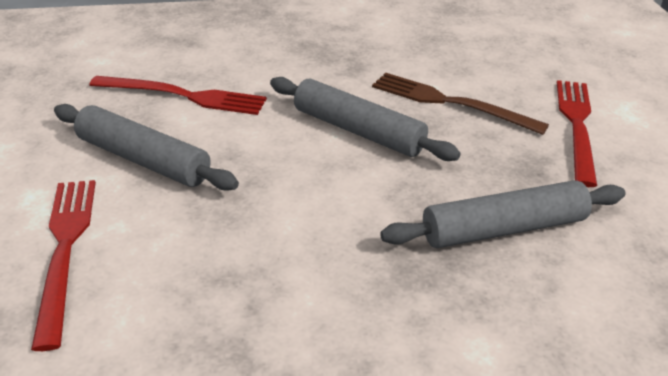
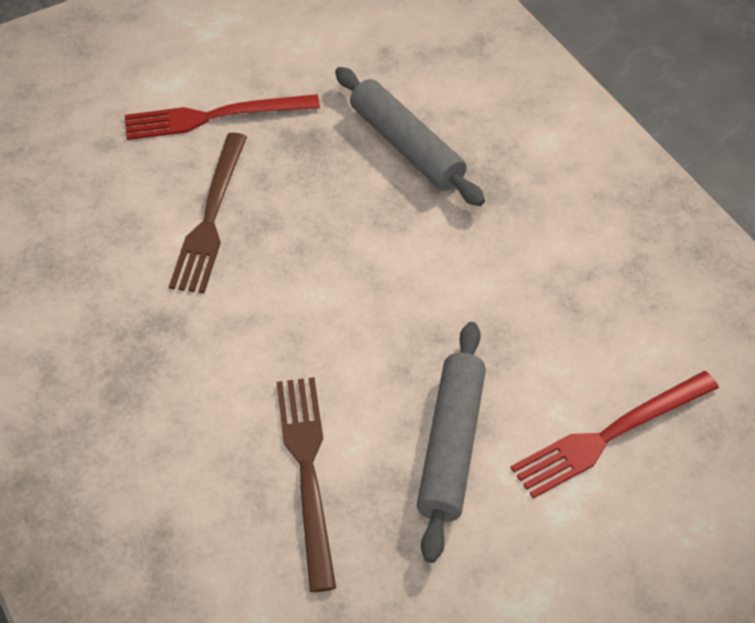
camera: 110 degrees left, 15 degrees up
red fork [89,76,267,115] -> brown fork [276,377,336,592]
grey rolling pin [270,77,461,161] -> none

